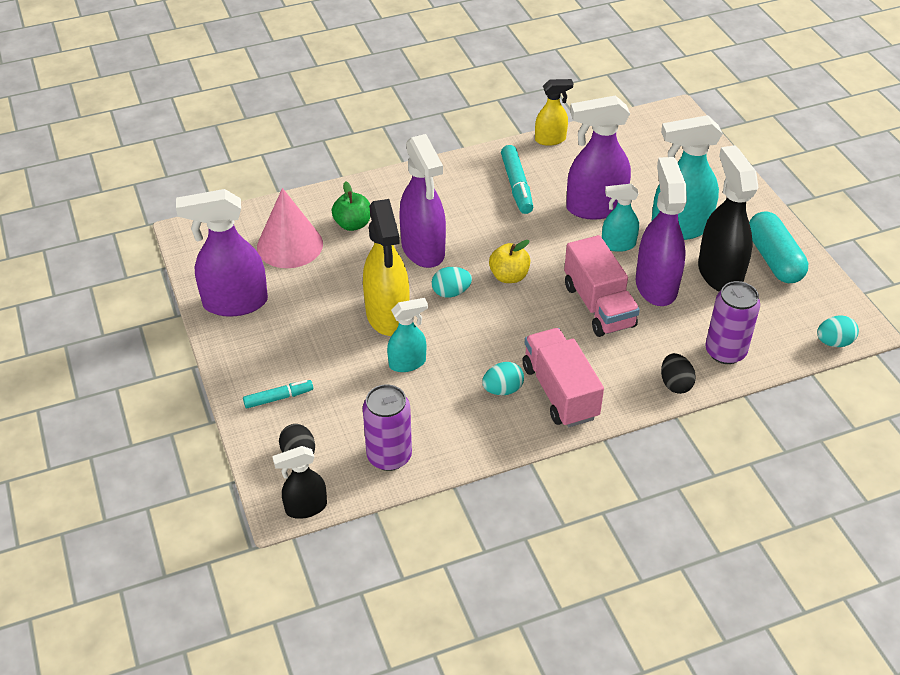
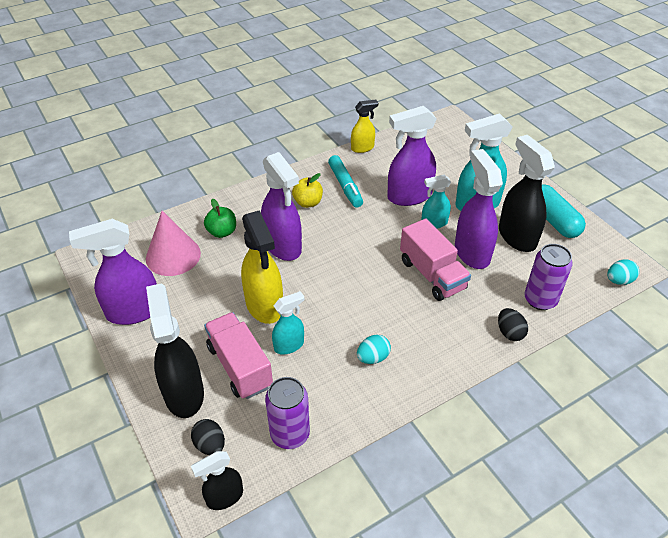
camera: 10 degrees left, 0 degrees up
turquoise marker [243,380,313,408] -> black spray bottle [146,283,204,418]
turquoise egg [432,267,472,298] -> none
yellow apple [489,240,530,283] -> yellow apple moved to [292,173,323,208]
pink truck [523,328,604,427] -> pink truck moved to [204,312,273,399]

